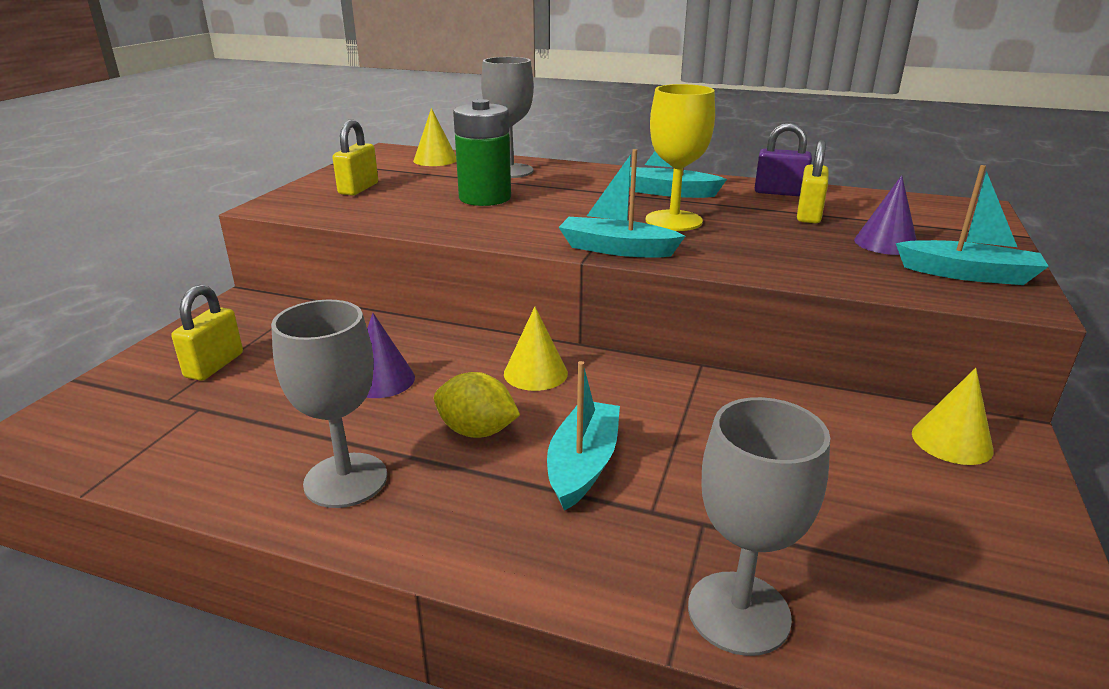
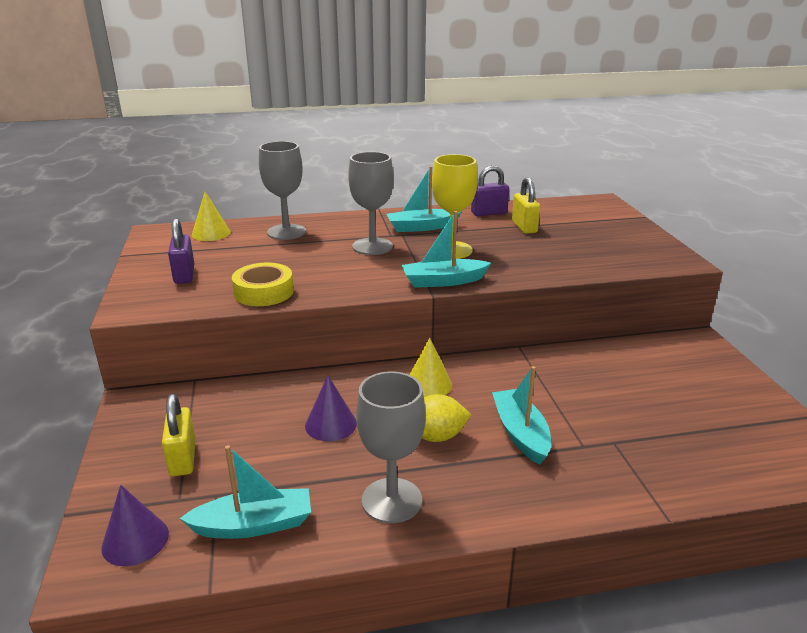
camera: 30 degrees left, 0 degrees up
yellow padlock [332,120,378,196] -> purple padlock [168,218,194,284]
green battery [453,99,511,206] -> none
grey goblet [688,397,830,656] -> grey goblet moved to [348,152,394,255]
purple cone [854,175,917,255] -> purple cone moved to [102,485,169,566]
turquoise boat [896,165,1049,285] -> turquoise boat moved to [179,445,311,539]
yellow cone [912,368,994,465] -> none
none -> yellow tape [232,263,294,306]

